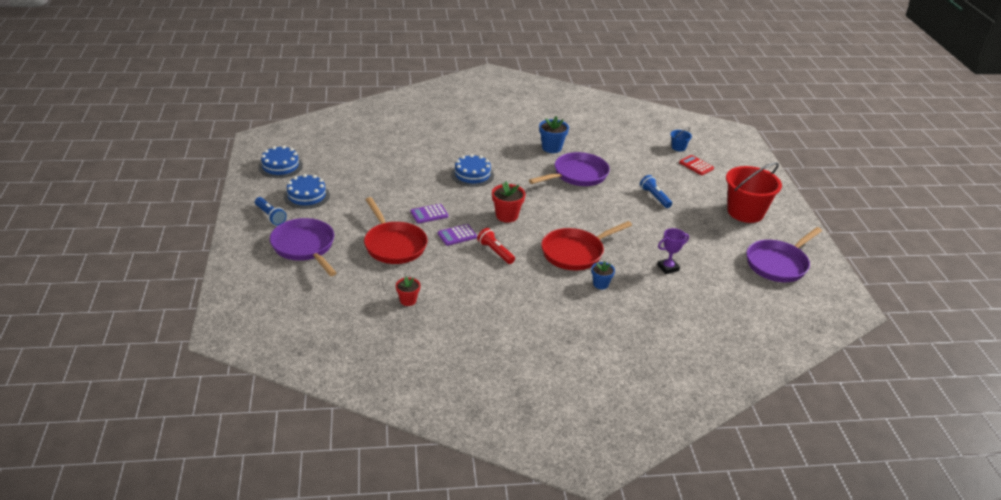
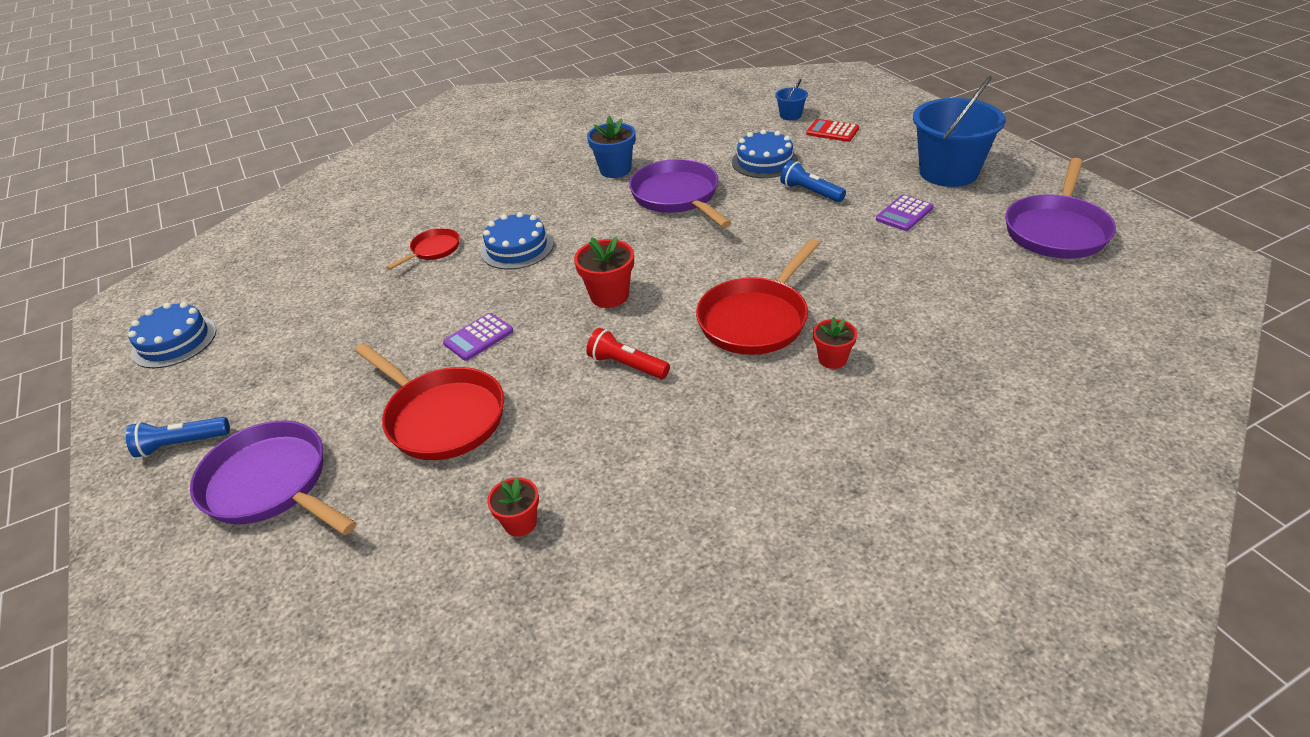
camera: 15 degrees left, 5 degrees up
blue flashlight [255,197,287,225] -> blue flashlight turned 135 degrees clockwise [126,417,230,457]
blue cake [284,174,330,209] -> blue cake moved to [732,130,798,178]
purple calculator [438,224,477,246] -> purple calculator moved to [876,195,933,231]
purple pan [529,152,610,186] -> purple pan turned 60 degrees counterclockwise [629,159,732,228]
blue flower pot [591,261,615,289] -> red flower pot [813,317,857,369]
purple trophy [657,228,689,274] -> none
red bucket [726,162,782,223] -> blue bucket [913,76,1006,187]
none -> red pan [386,228,460,270]

